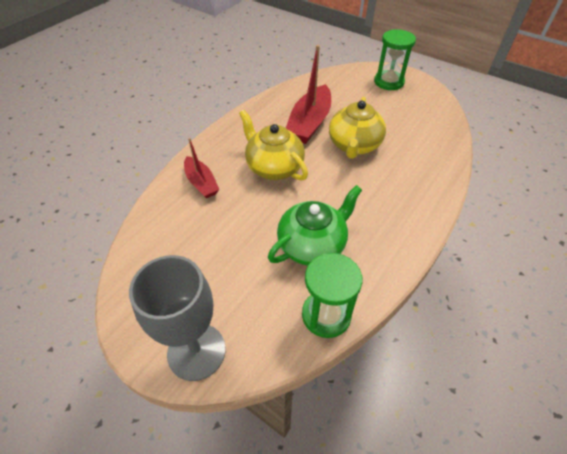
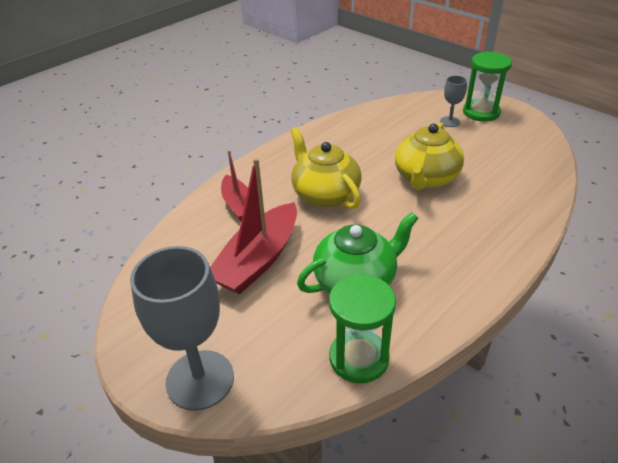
camera: 10 degrees right, 10 degrees down
red boat [286,45,331,144] -> red boat moved to [210,158,297,294]
none -> grey goblet [440,76,467,127]

